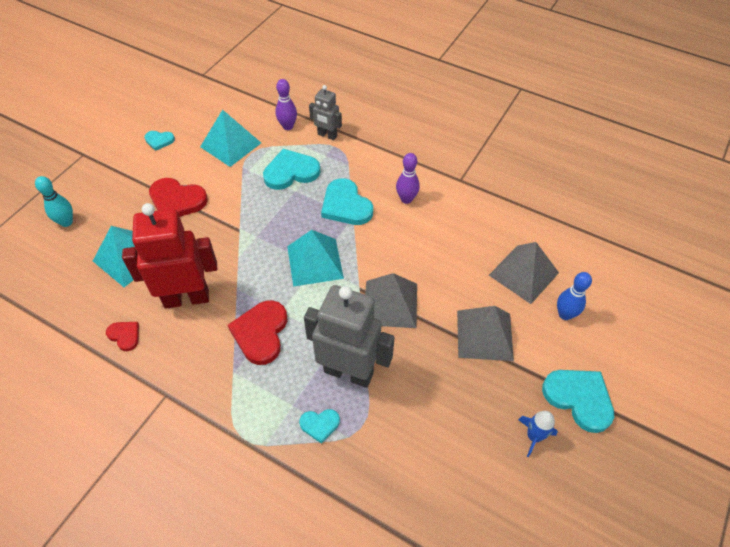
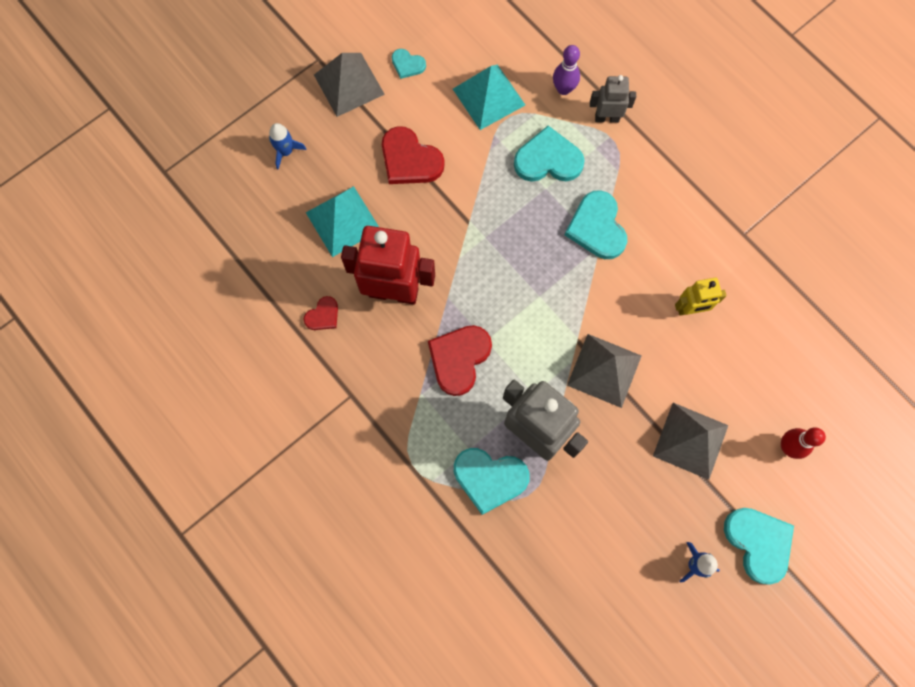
camera: 20 degrees right, 20 degrees up
turquoise bowling pin [35,176,73,227] -> blue rocket [269,123,307,170]
red heart [106,322,139,351] -> red heart turned 75 degrees clockwise [303,296,338,330]
turquoise pyramid [287,230,344,287] -> none
turquoise heart [299,409,340,444] -> turquoise heart [454,448,530,515], size x1.87
grey robot [309,85,342,140] -> grey robot turned 135 degrees clockwise [590,75,636,123]
purple bowling pin [396,153,420,204] -> none
grey pyramid [489,242,559,304] -> grey pyramid moved to [314,53,385,117]
blue bowling pin [557,272,592,320] -> red bowling pin [781,427,826,459]
none -> yellow robot [675,277,726,316]

